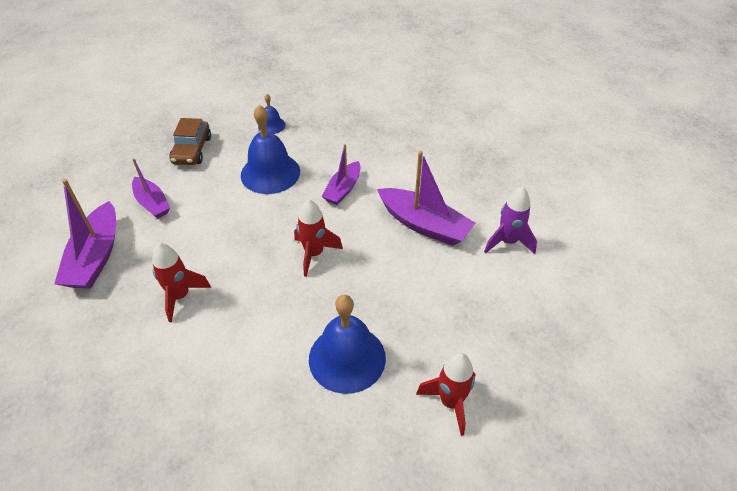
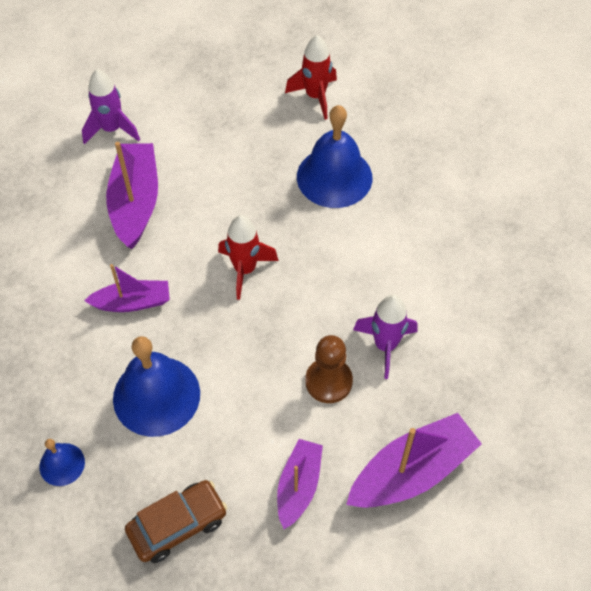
camera: 125 degrees left, 10 degrees up
red rocket [152,243,211,322] -> purple rocket [353,295,418,379]
none -> brown pawn [305,335,353,403]

